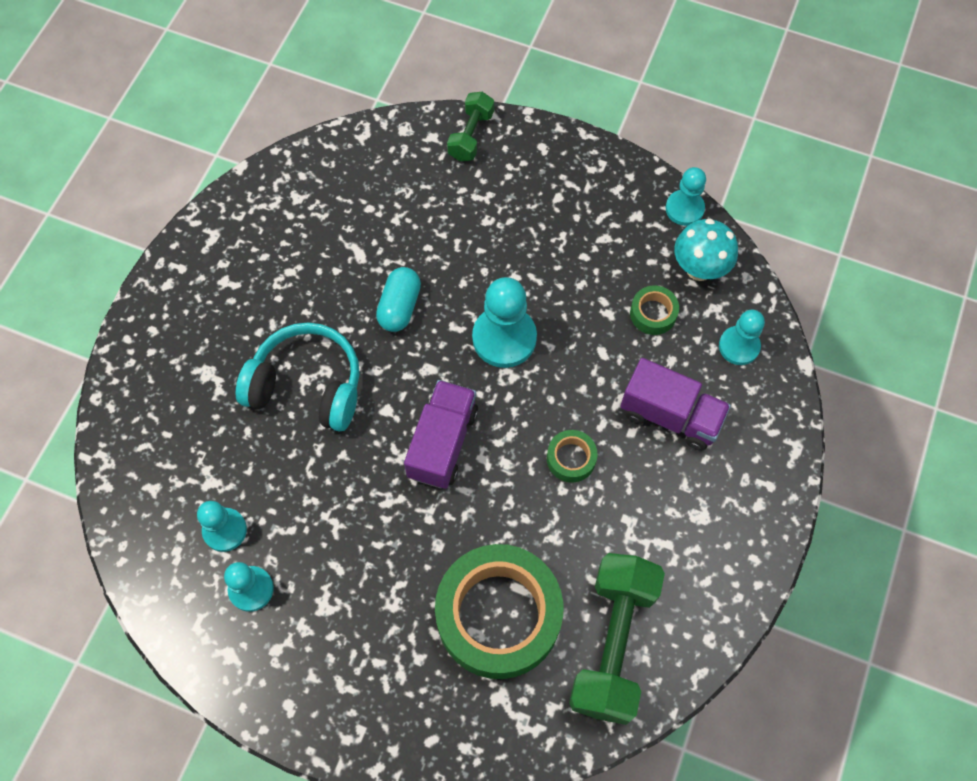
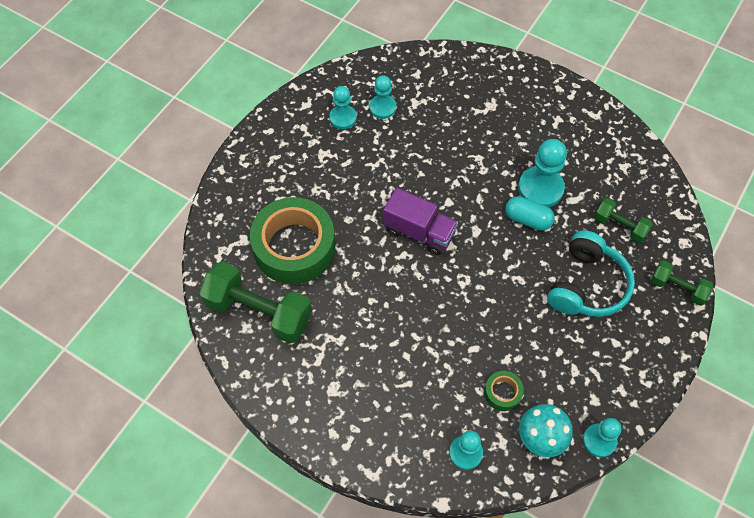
camera: 100 degrees right, 5 degrees down
turquoise headphones [236,322,360,431] -> turquoise headphones moved to [547,231,635,317]
turquoise pawn [472,277,537,368] -> turquoise pawn moved to [518,139,567,207]
green tape [547,430,598,482] -> none
purple truck [620,358,731,451] -> none
none -> green dumbbell [594,198,653,243]

